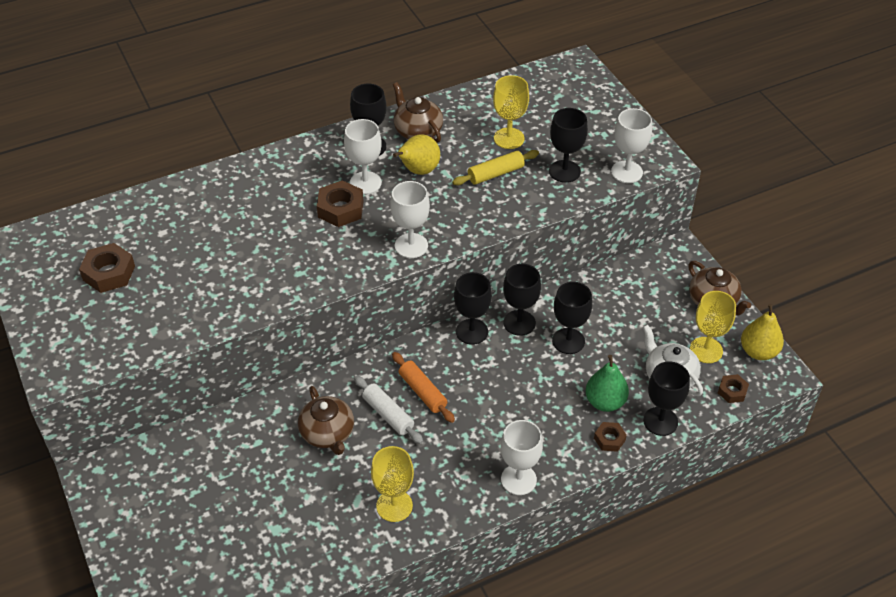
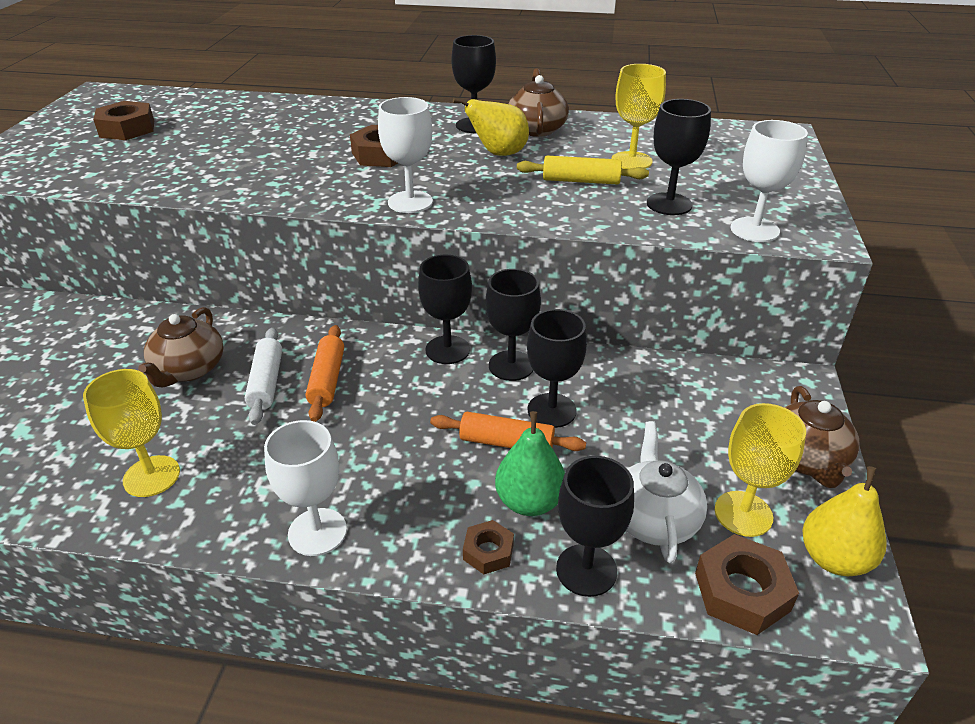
camera: 35 degrees right, 10 degrees down
white goblet [344,119,382,194] -> none
brown nut [718,374,749,403] -> brown nut [695,534,799,635], size x1.69
none -> orange rolling pin [430,412,586,451]

